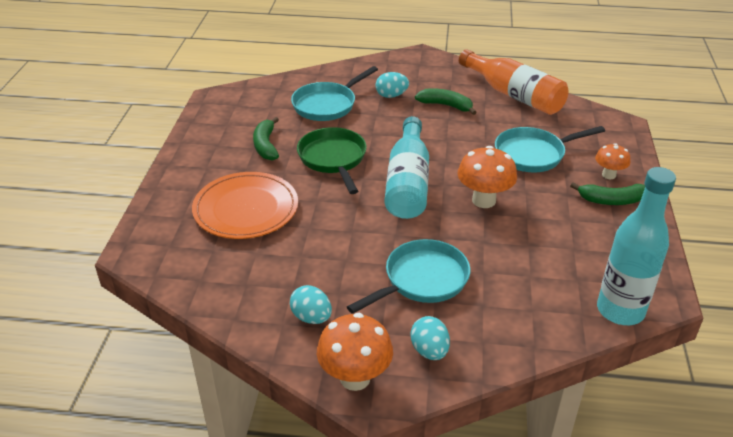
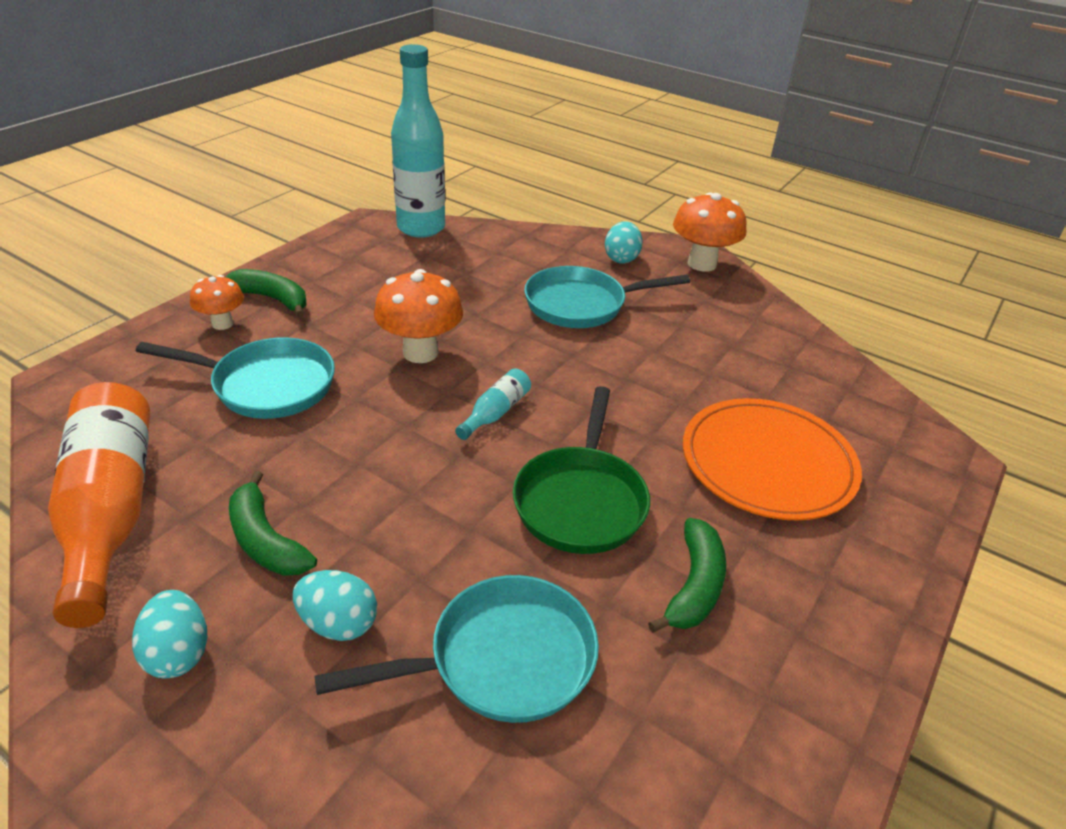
camera: 155 degrees left, 0 degrees up
turquoise egg [290,285,332,324] -> turquoise egg moved to [132,590,207,678]
turquoise bottle [384,116,429,219] -> turquoise bottle [455,368,531,440], size x0.44

